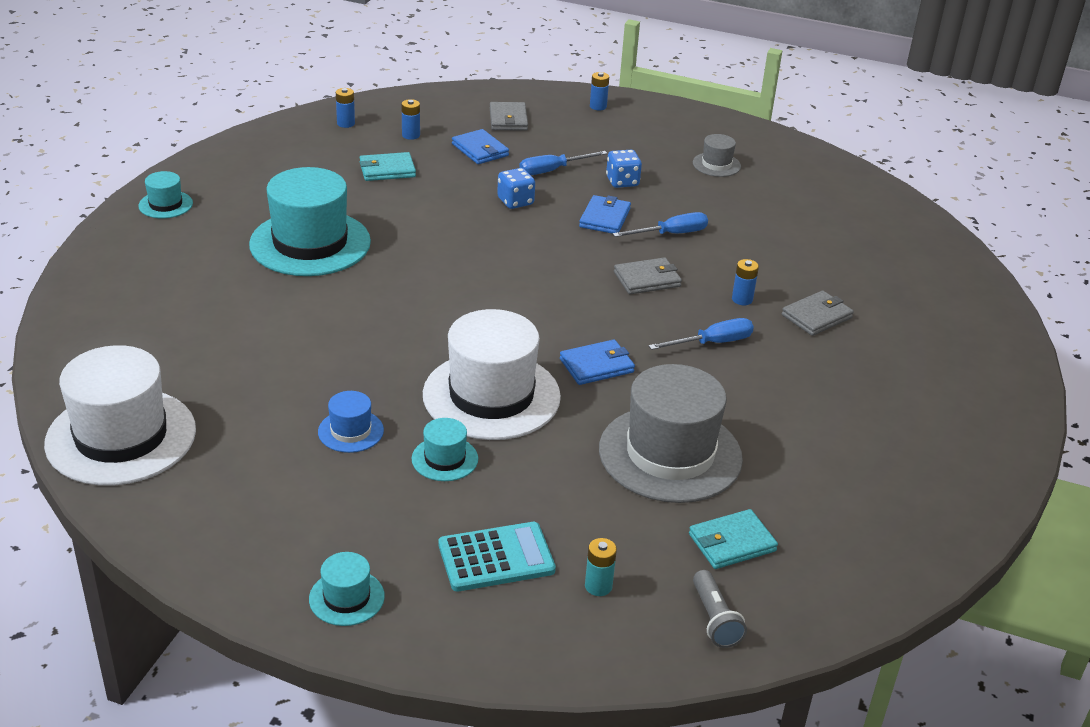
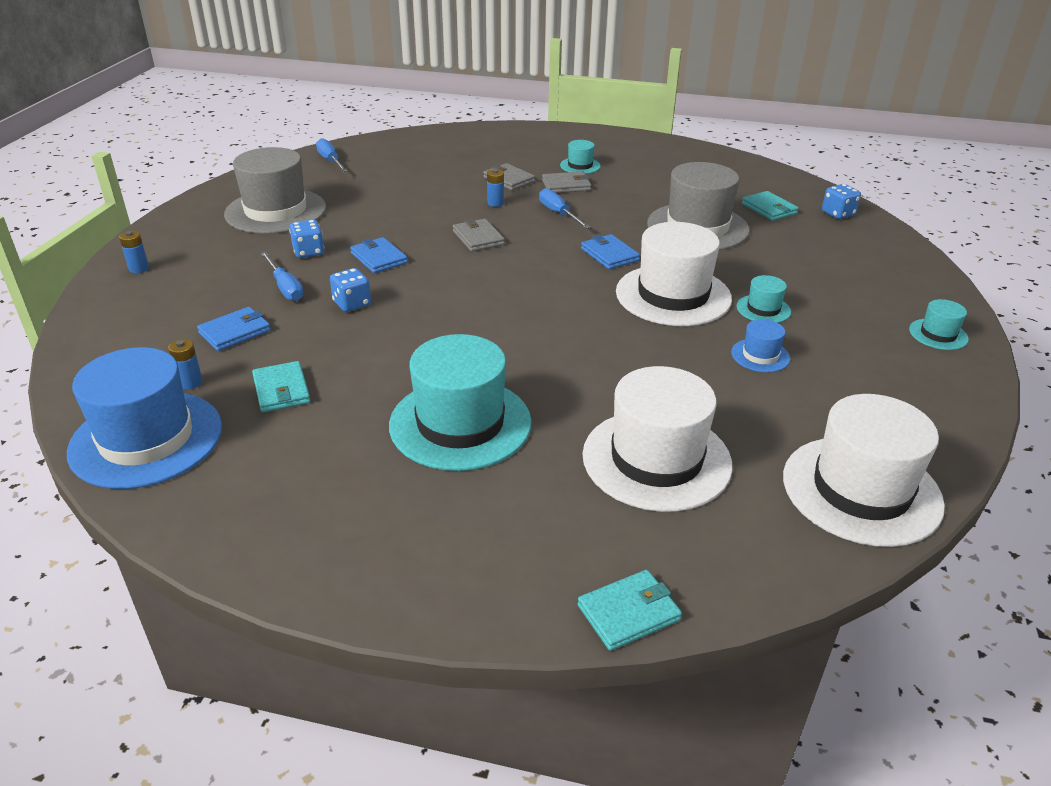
camera: 95 degrees left, 0 degrees up
turquoise hat [138,171,193,218] -> turquoise hat moved to [560,140,601,174]
blue battery [336,88,355,128] -> blue hat [67,347,222,489]
turquoise calculator [438,522,556,591] -> none
grey wallet [490,102,528,131] -> grey wallet moved to [542,171,591,193]
blue wallet [579,195,631,234] -> blue wallet turned 45 degrees clockwise [350,237,408,273]
turquoise battery [585,538,617,596] -> none
blue screwdriver [613,212,708,237] -> blue screwdriver moved to [316,138,348,172]
grey hat [693,134,741,177] -> grey hat [224,147,326,234], size x2.20
grey flashlight [693,570,747,648] -> blue dice [822,184,861,219]
none -> turquoise wallet [578,570,682,651]
none -> white hat [582,366,732,512]

